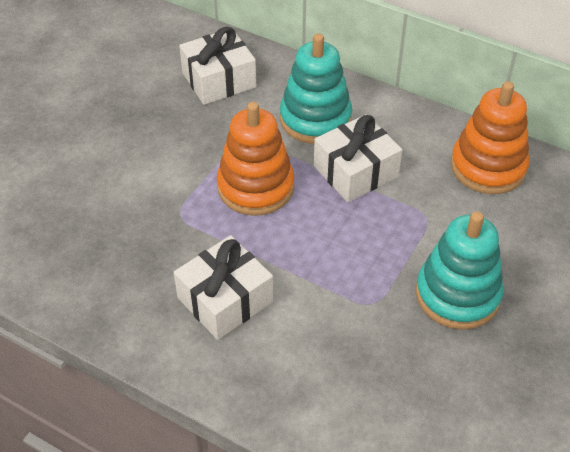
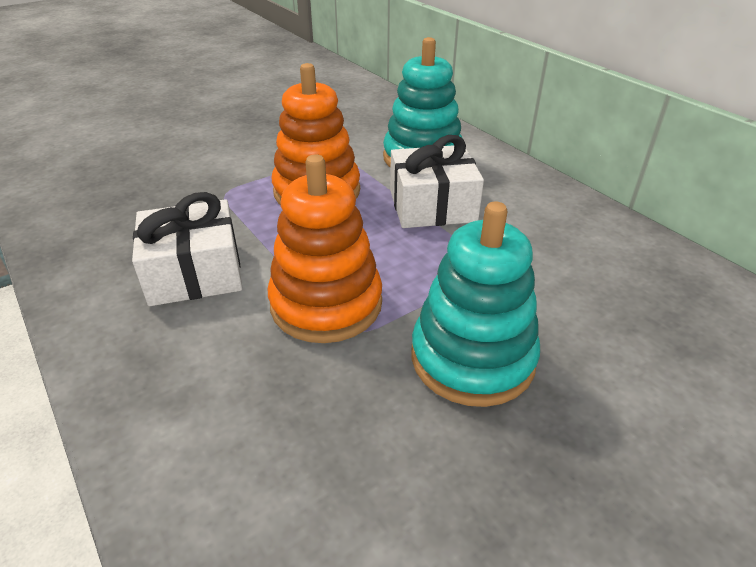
camera: 25 degrees right, 10 degrees down
white gift [179,27,256,105] -> none
orange stacking toy [451,81,530,194] -> orange stacking toy moved to [268,154,382,343]

